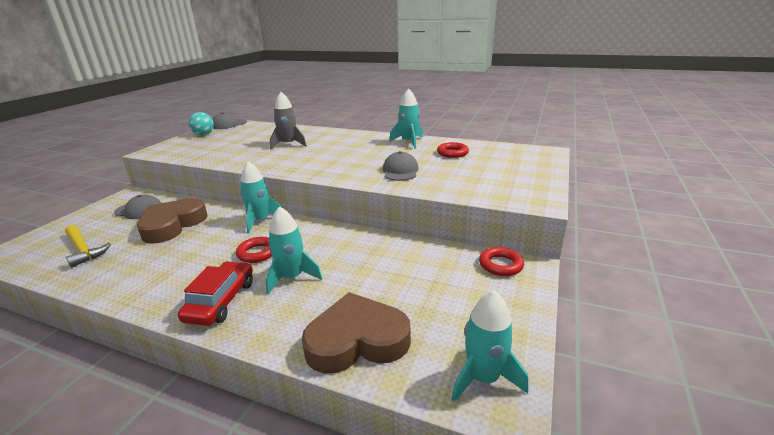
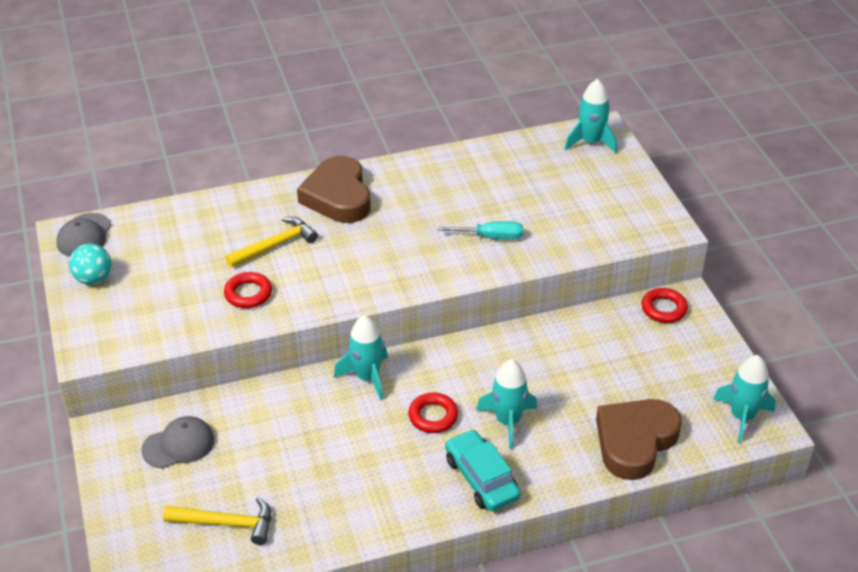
camera: 40 degrees left, 15 degrees up
brown heart [137,198,208,244] -> brown heart moved to [297,156,371,223]
red car [178,261,253,326] -> turquoise car [445,429,521,511]
grey rocket [270,92,307,150] -> yellow hammer [226,217,318,268]
grey cap [383,151,419,181] -> turquoise screwdriver [438,221,523,240]
turquoise rocket [389,88,423,149] -> turquoise rocket moved to [564,79,617,154]
red ring [437,142,469,158] -> red ring moved to [224,272,272,308]

